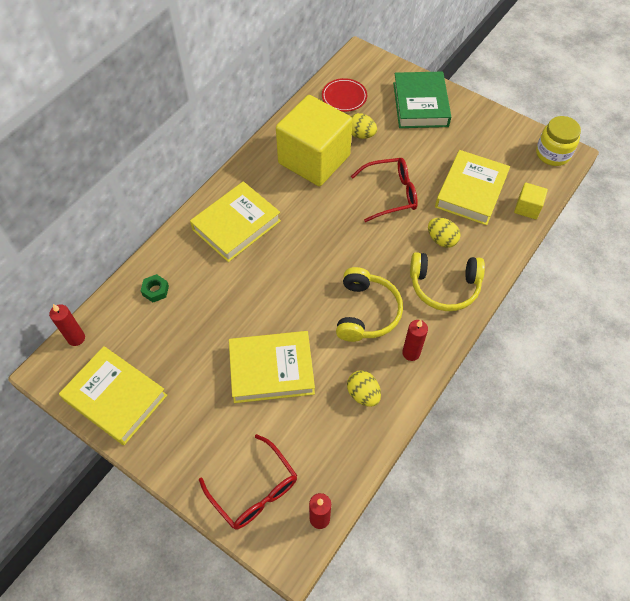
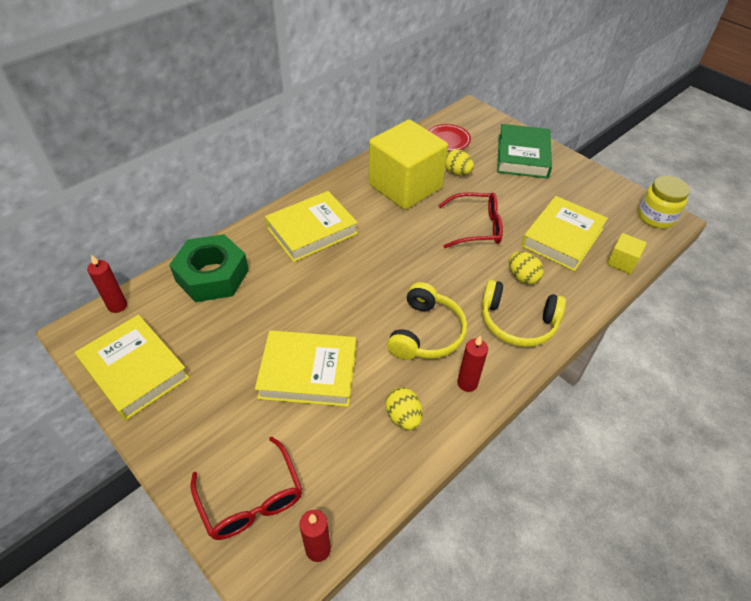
camera: 10 degrees right, 10 degrees down
green nut [141,274,169,302] -> green nut [169,234,249,302], size x2.50

